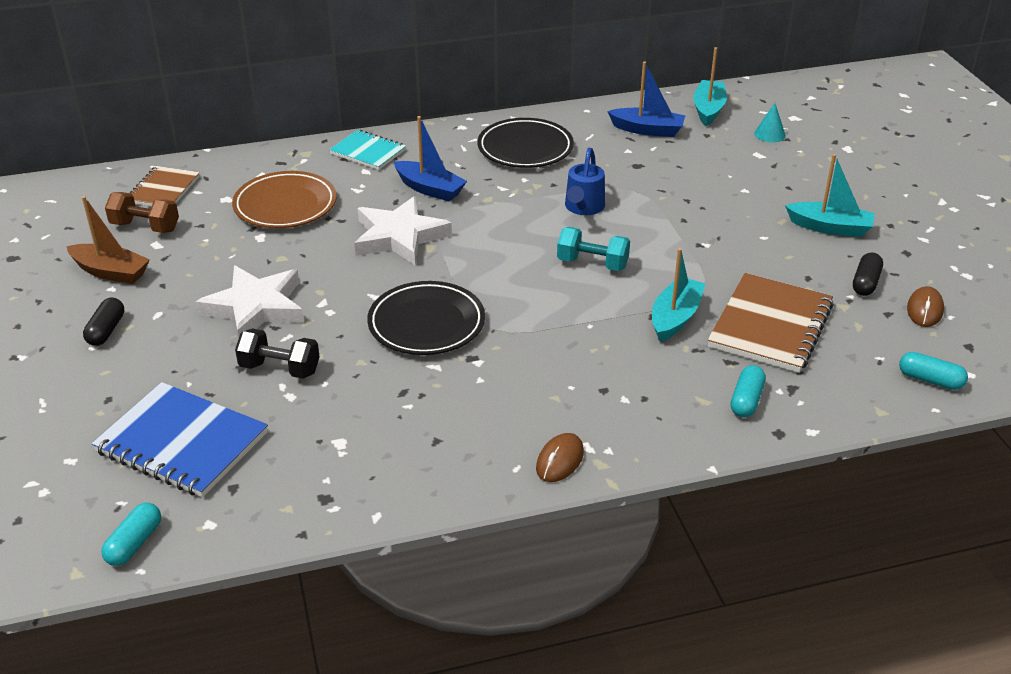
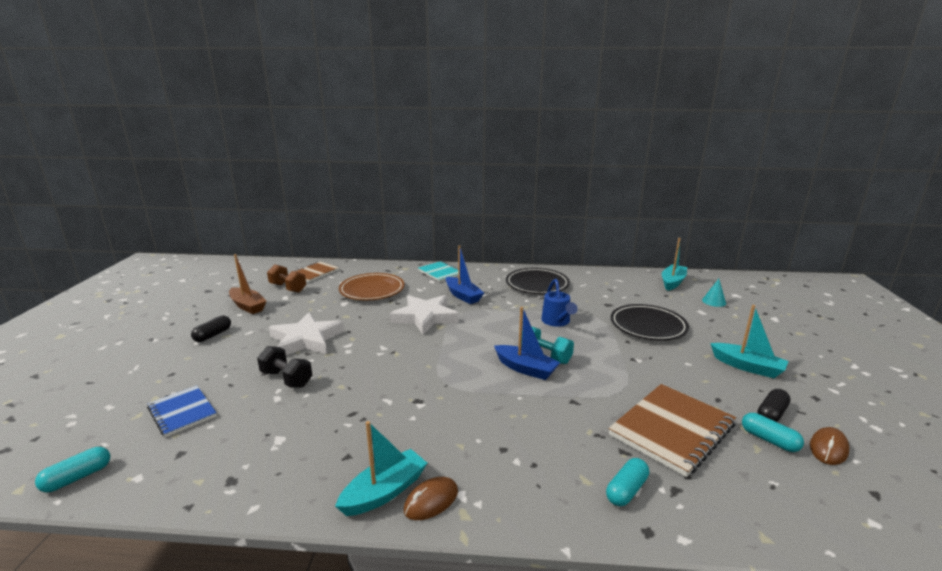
camera: 20 degrees right, 15 degrees down
blue notebook [92,382,268,497] -> blue notebook [147,385,217,437], size x0.61
black plate [367,281,485,355] -> black plate moved to [611,304,689,341]
blue watering can [565,148,605,215] -> blue watering can turned 45 degrees counterclockwise [541,279,578,327]
blue boat [607,61,685,137] -> blue boat moved to [494,307,561,380]
turquoise boat [652,248,705,342] -> turquoise boat moved to [335,421,427,516]
turquoise capsule [899,352,968,390] -> turquoise capsule moved to [742,413,804,452]

